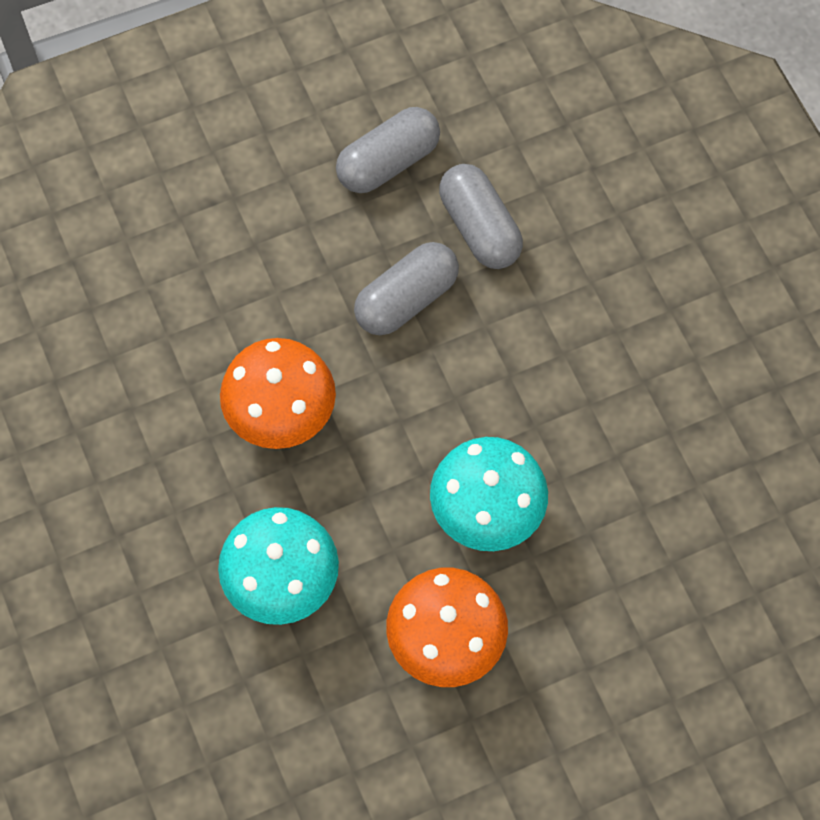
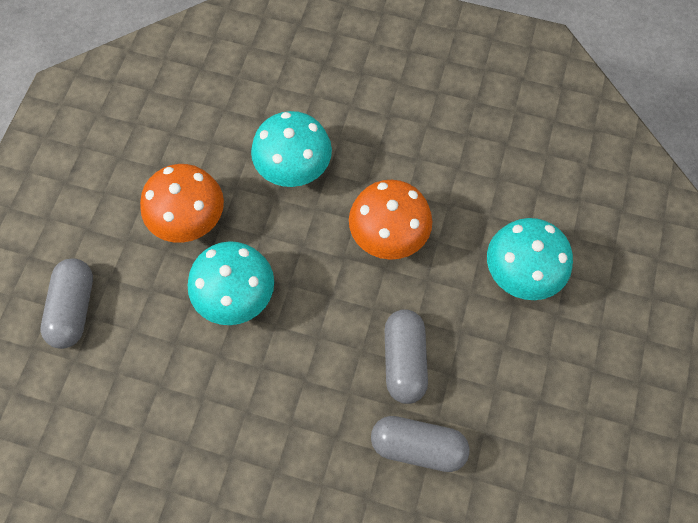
camera: 130 degrees right, 0 degrees up
grey capsule [336,107,440,193] -> grey capsule moved to [40,258,93,349]
none -> turquoise mushroom [487,218,573,300]

